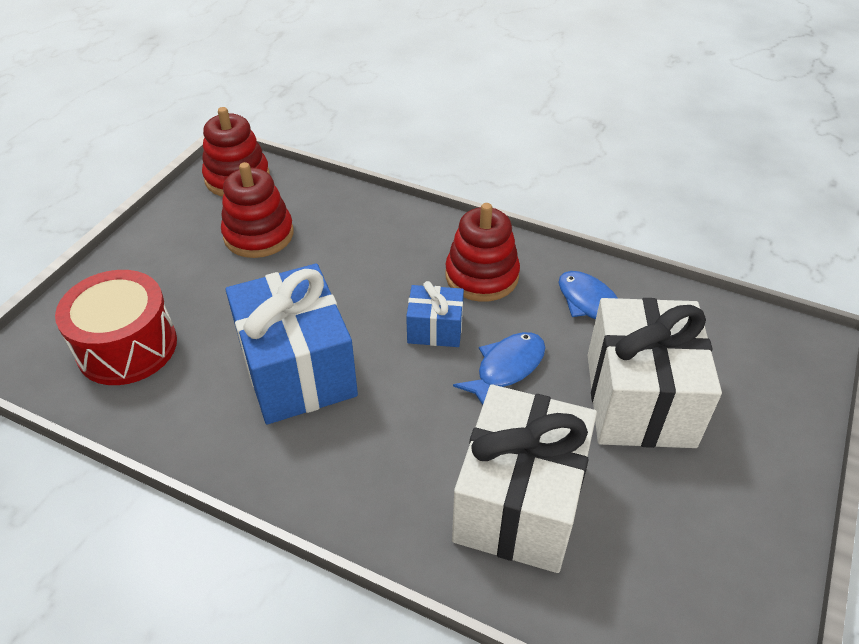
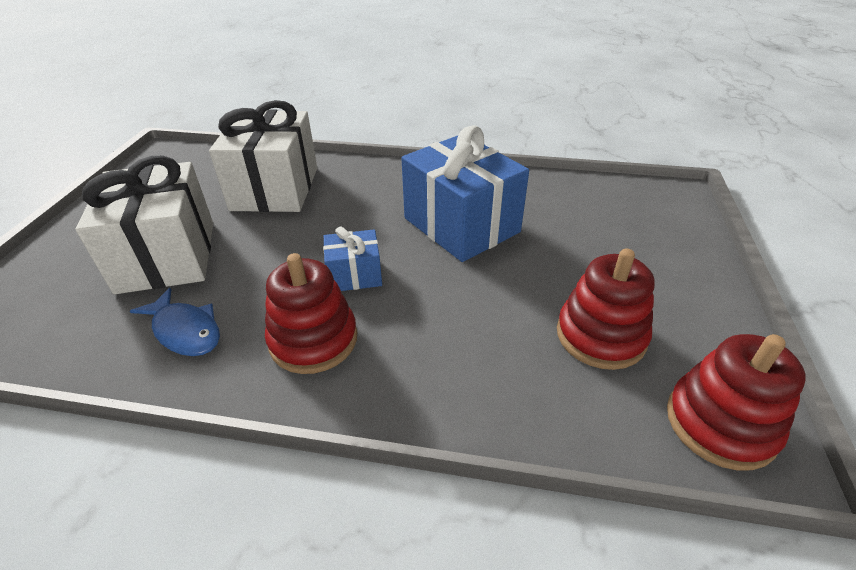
camera: 165 degrees right, 5 degrees down
red drum [55,270,177,385] -> none
blue fish [453,332,546,405] -> none

